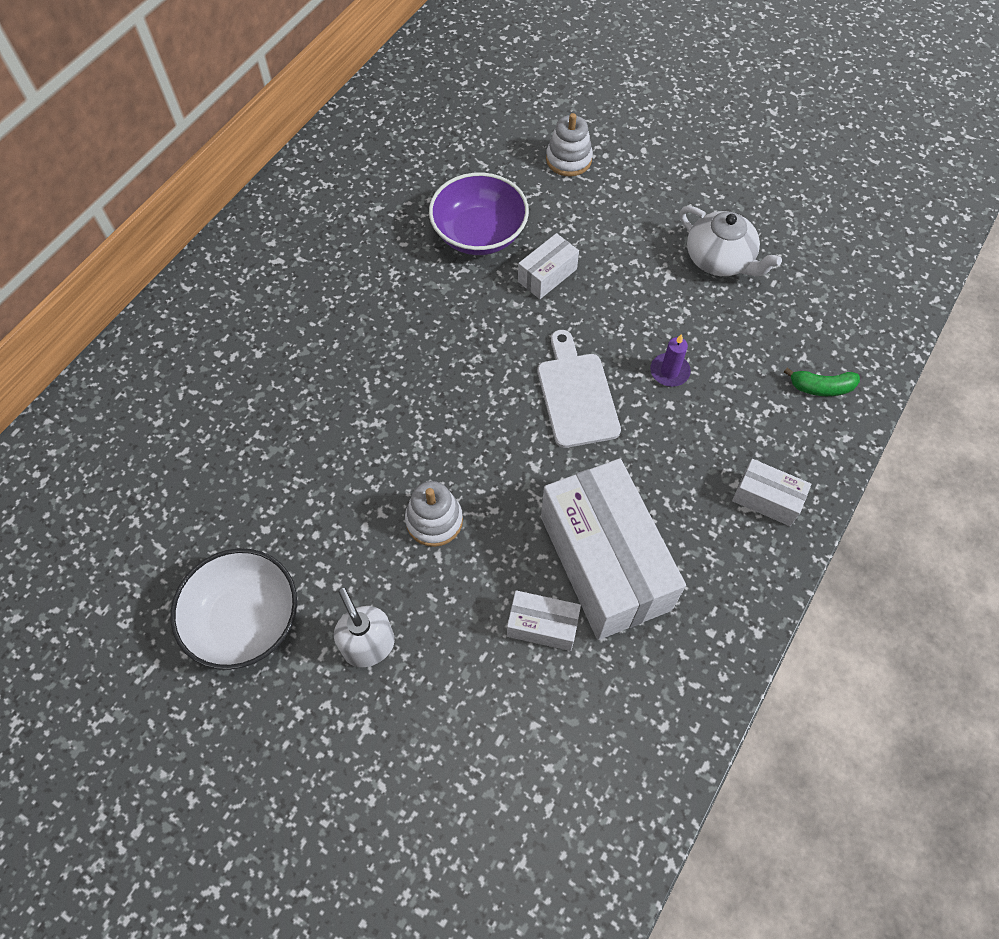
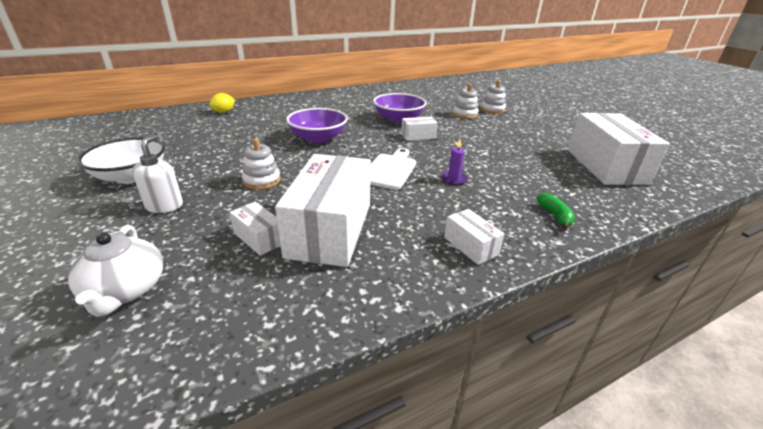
camera: 30 degrees right, 30 degrees down
white teapot [680,206,782,276] -> white teapot moved to [68,225,164,317]
green banana [784,368,860,396] -> green banana turned 135 degrees counterclockwise [536,193,575,229]
none -> yellow lemon [209,93,235,113]
none -> purple bowl [286,108,348,143]
none -> white stacking toy [481,80,506,114]
none -> white box [568,113,670,185]

